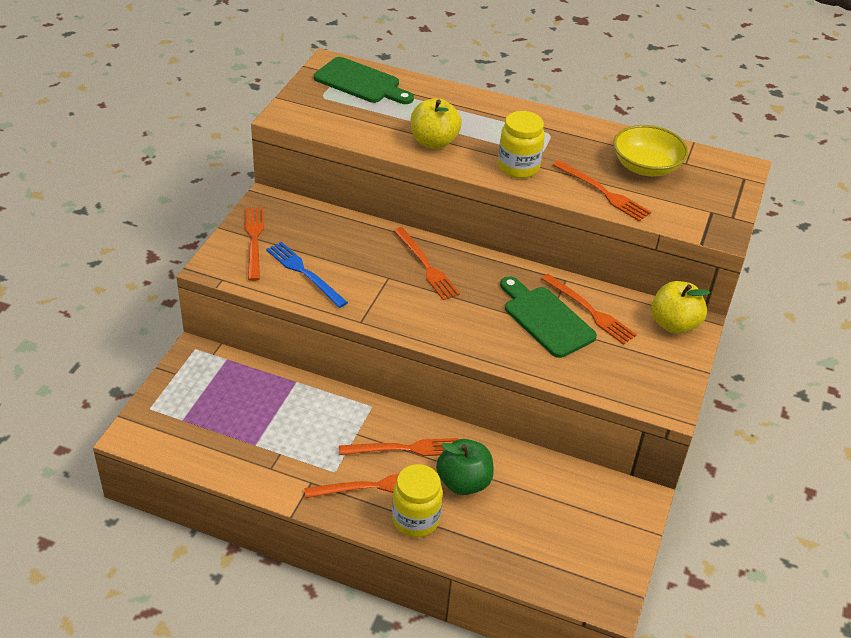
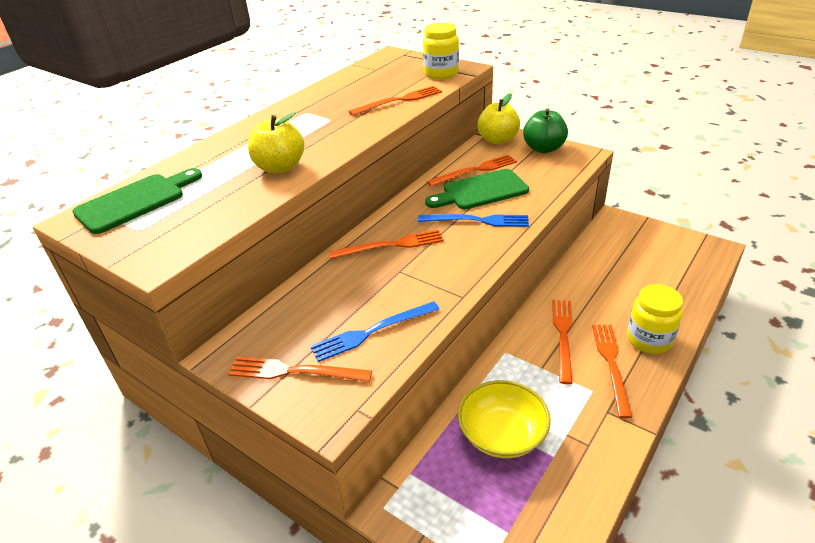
camera: 70 degrees left, 5 degrees down
green apple [436,439,494,495] -> green apple moved to [523,109,568,153]
yellow jar [498,111,545,178] -> yellow jar moved to [423,23,459,79]
yellow bowl [613,125,688,176] -> yellow bowl moved to [458,380,551,458]
none -> blue fork [418,214,529,227]

